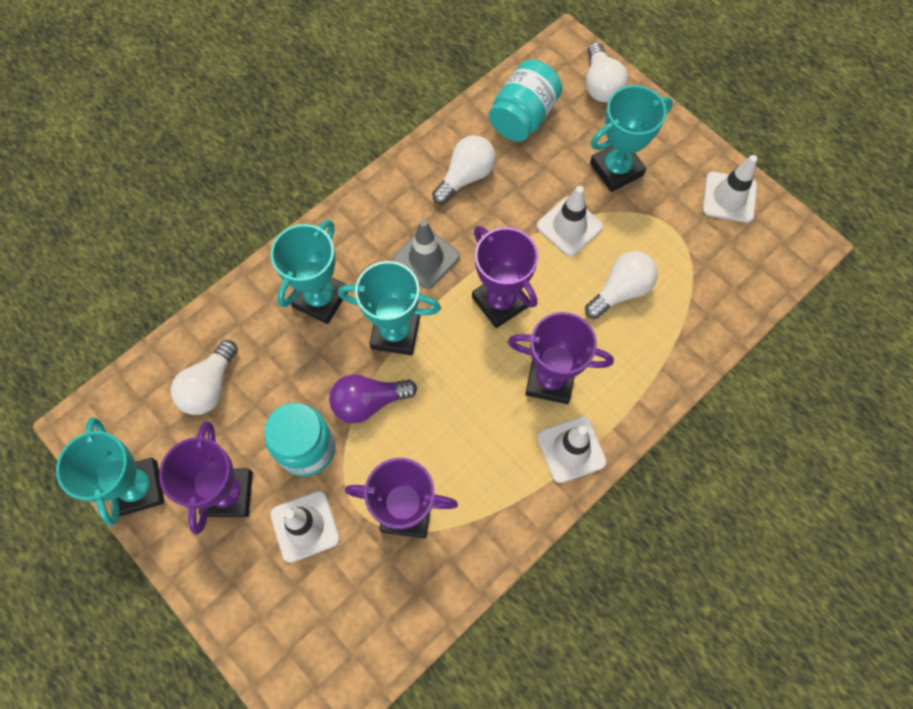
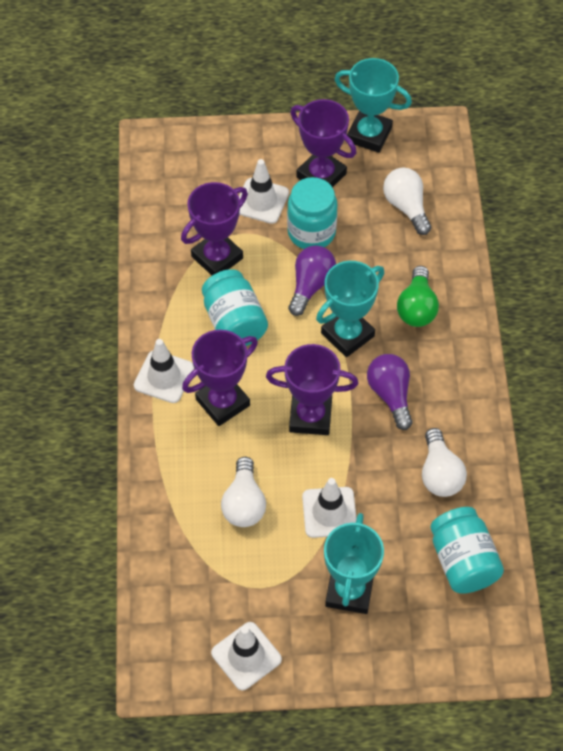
camera: 130 degrees right, 10 degrees down
turquoise trophy [271,220,348,324] -> green light bulb [397,266,439,327]
grey traffic cone [393,220,460,289] -> purple light bulb [367,354,413,430]
white light bulb [586,42,628,102] -> none
none -> turquoise jar [202,269,268,346]

